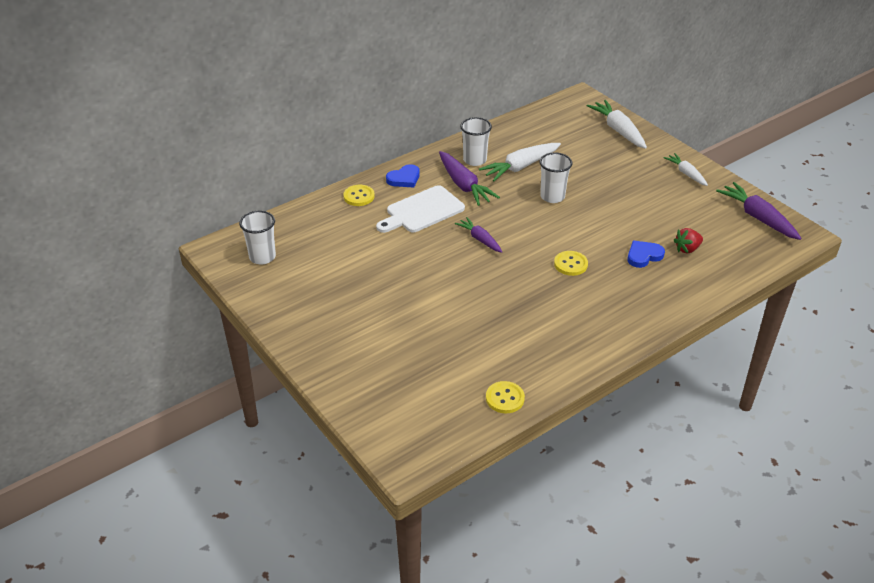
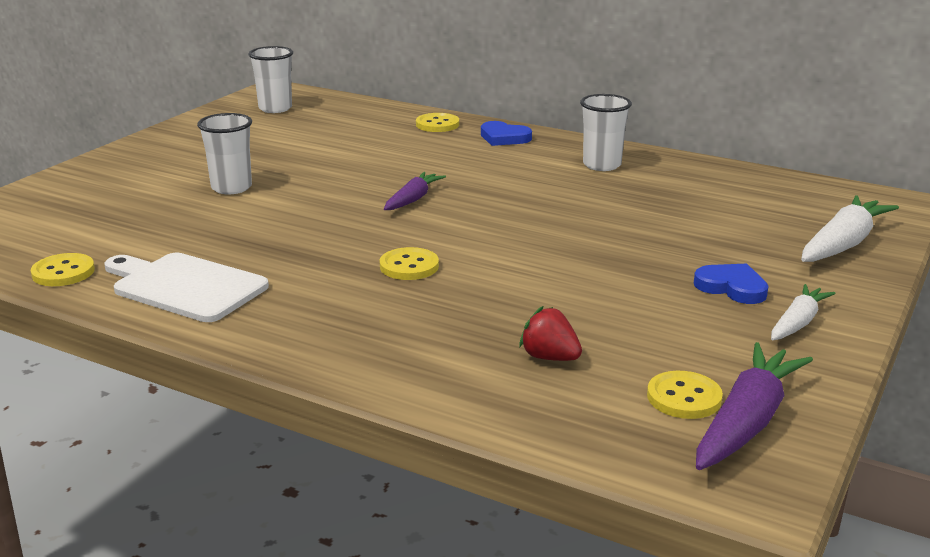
camera: 65 degrees right, 15 degrees down
white cutting board [376,185,465,233] -> white cutting board moved to [104,253,269,322]
purple carrot [439,151,500,206] -> none
white carrot [479,143,561,181] -> none
white cup [539,152,573,203] -> white cup moved to [197,113,252,194]
blue heart [627,241,665,268] -> blue heart moved to [694,264,769,304]
none -> yellow button [647,371,723,419]

